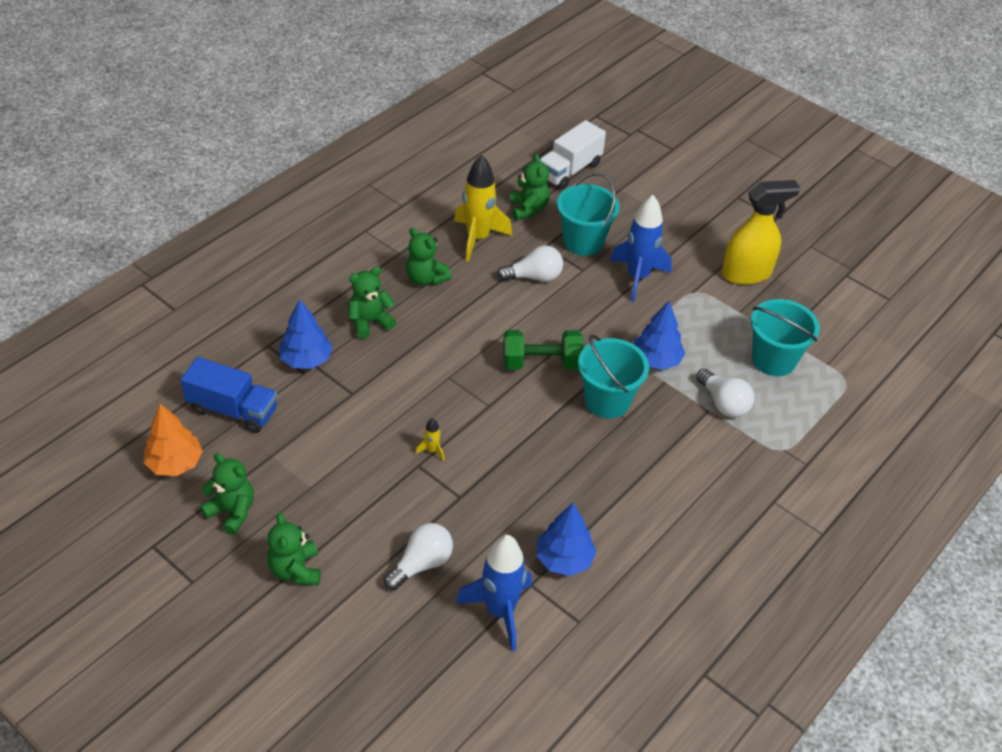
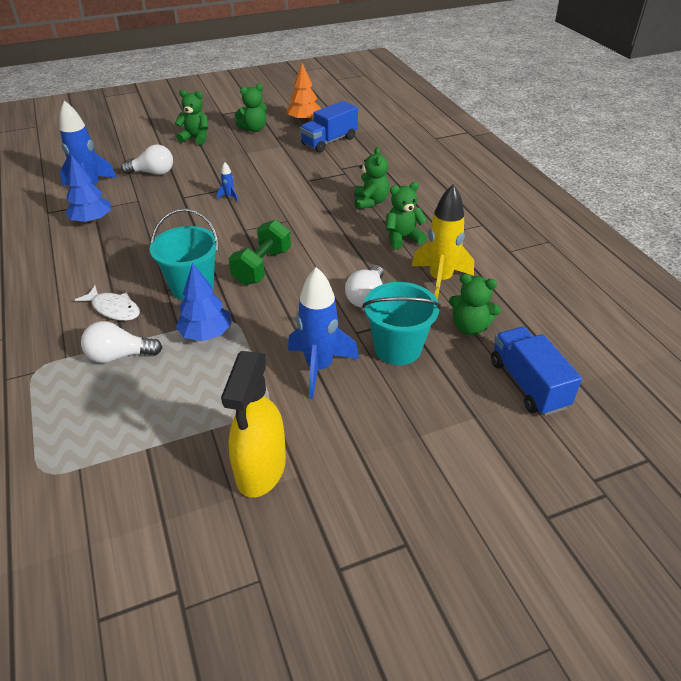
camera: 120 degrees right, 5 degrees down
blue tree [279,299,333,369] -> none
white light bulb [384,523,453,590] -> white light bulb turned 75 degrees counterclockwise [121,144,173,175]
yellow rocket [415,418,444,461] -> blue rocket [217,162,238,202]
white truck [539,120,606,190] -> blue truck [491,327,582,416]
turquoise bucket [751,299,820,376] -> none
none -> white fish [75,286,140,321]

